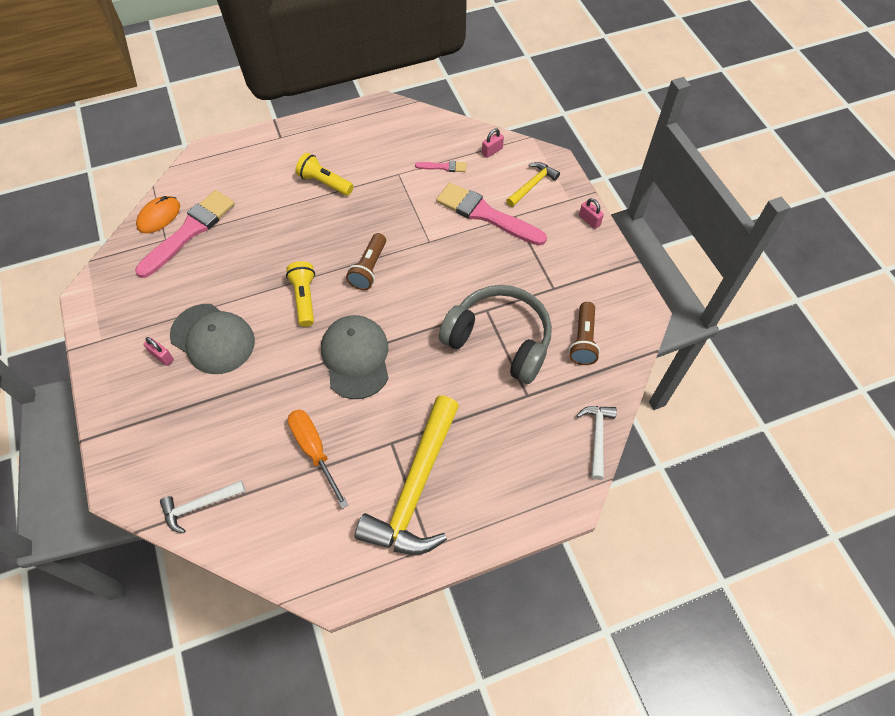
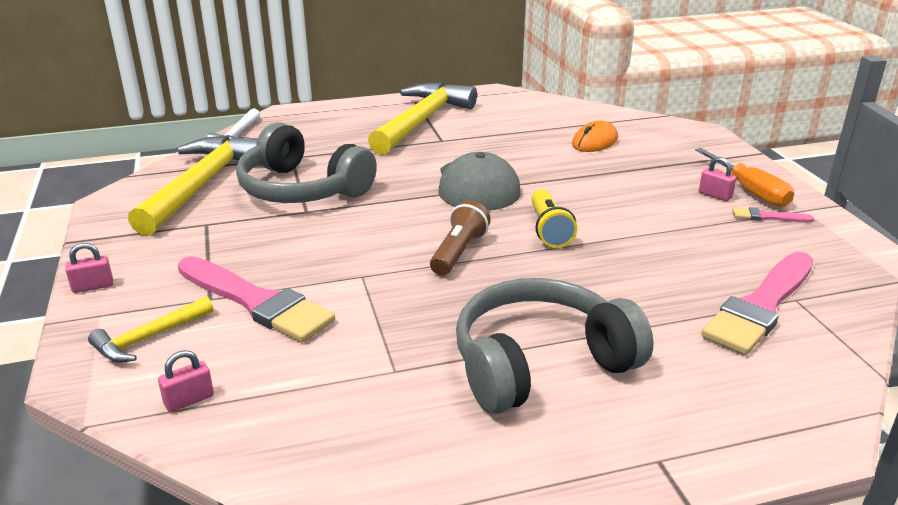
camera: 175 degrees left, 30 degrees down
orange mouse [136,196,180,233] -> orange mouse moved to [572,121,618,152]
white hammer [160,480,246,533] -> none
grey cap [170,304,255,374] -> none
orange screwdriver [288,409,348,509] -> orange screwdriver moved to [695,148,794,207]
yellow flashlight [296,153,354,196] -> grey headphones [456,278,654,414]
pink brush [415,161,466,172] -> pink brush moved to [732,207,814,223]
brown flashlight [569,302,600,365] -> yellow hammer [128,135,262,236]
pink padlock [579,198,604,229] -> pink padlock turned 75 degrees counterclockwise [65,243,113,293]

